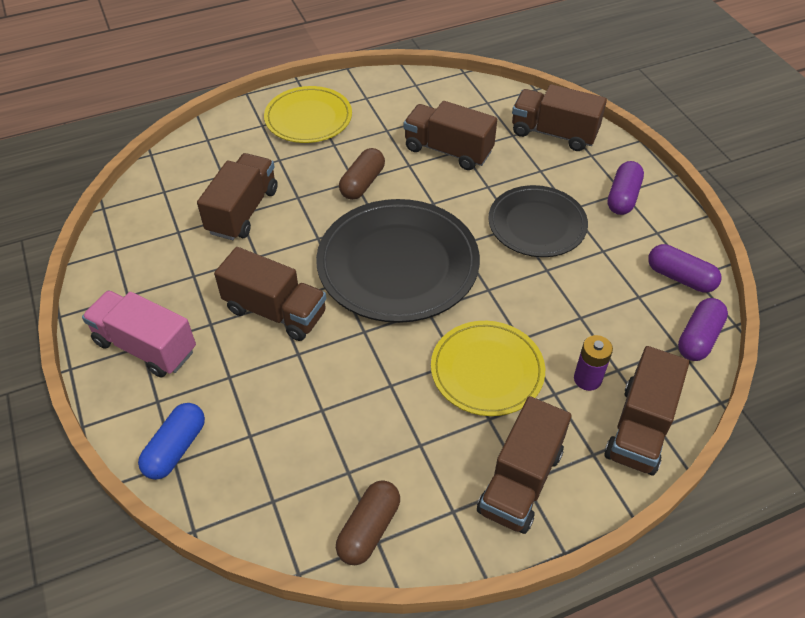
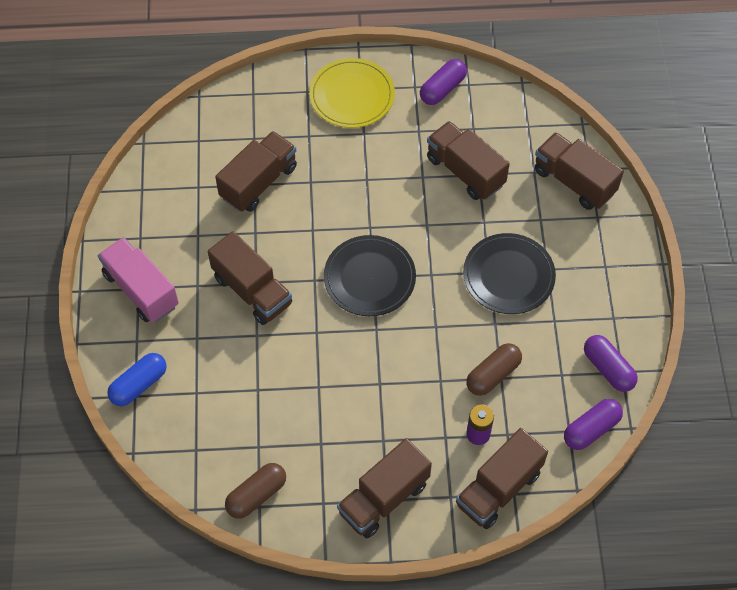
camera: 20 degrees right, 10 degrees up
black plate [316,199,480,323] -> black plate [324,235,416,316], size x0.63
brown capsule [339,148,385,200] -> brown capsule moved to [466,343,522,396]
yellow plate [431,321,545,416] -> none
purple capsule [607,161,644,215] -> purple capsule moved to [420,59,467,105]

